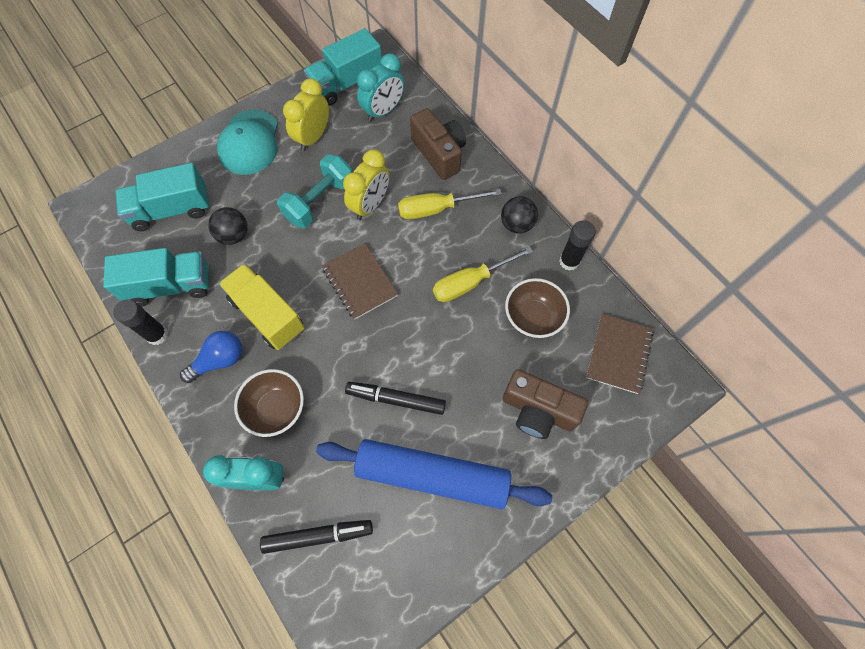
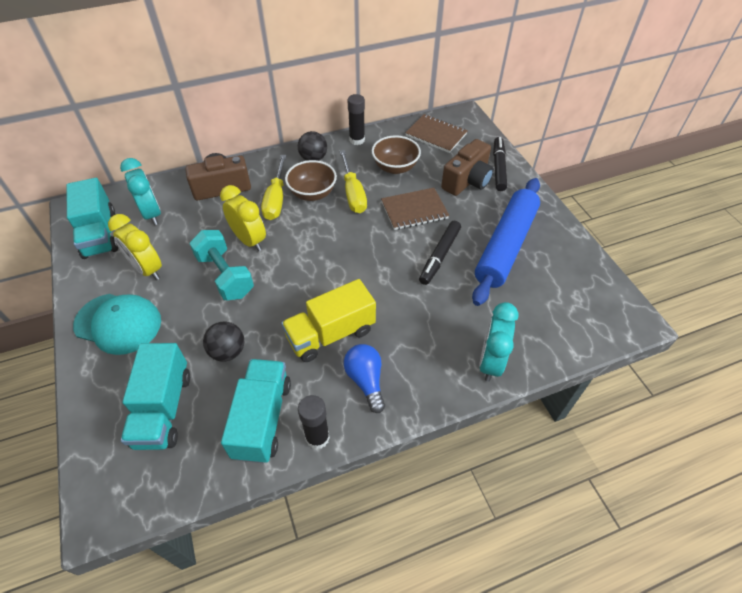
camera: 75 degrees left, 15 degrees down
brown bowl [234,369,304,437] -> brown bowl moved to [285,160,337,201]
black marker [260,520,373,554] -> black marker moved to [493,137,507,191]
brown notebook [322,243,398,320] -> brown notebook moved to [381,188,449,230]

